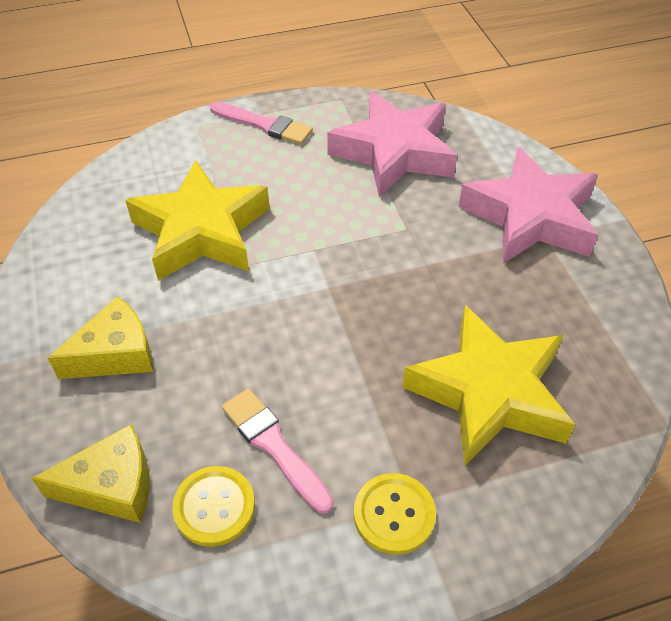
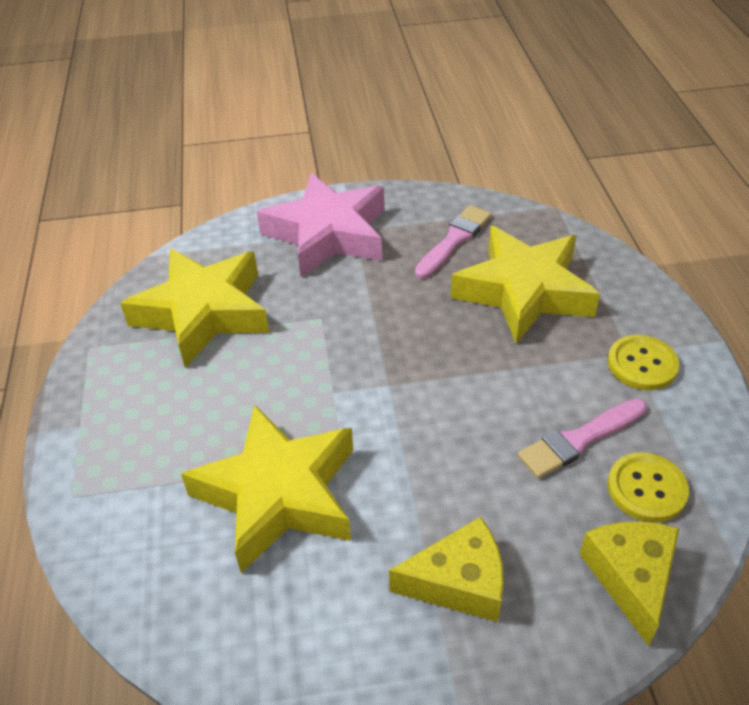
camera: 80 degrees left, 5 degrees down
yellow cheese [47,296,153,379] -> yellow cheese turned 105 degrees clockwise [389,517,504,622]
pink brush [210,102,313,145] -> pink brush moved to [415,205,492,279]
pink star [327,91,457,197] -> yellow star [120,249,269,368]

